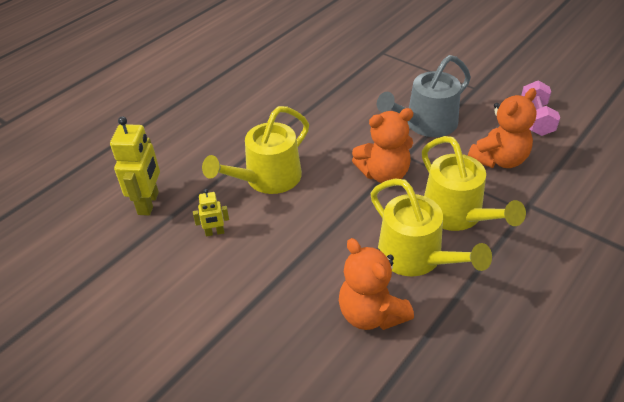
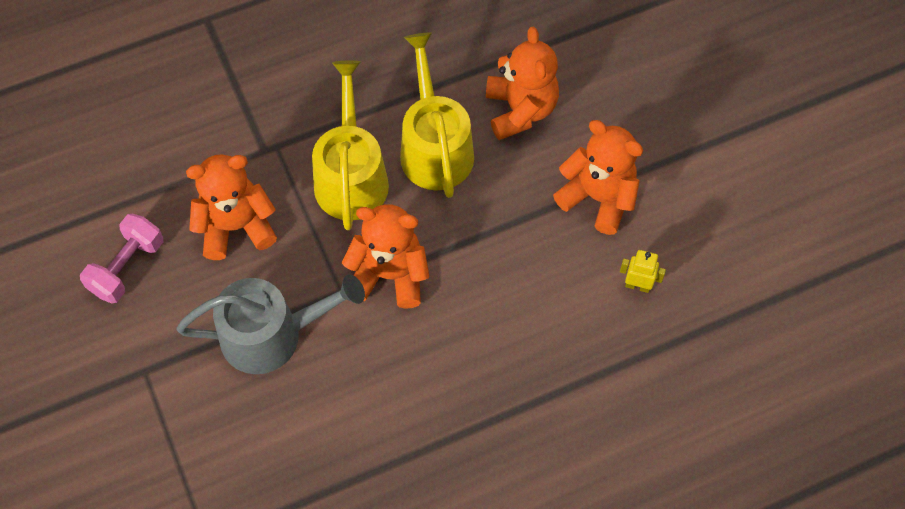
camera: 155 degrees left, 20 degrees up
yellow robot [110,116,160,216] -> none
yellow watering can [202,106,309,194] -> none
none -> orange teddy bear [553,120,643,235]

